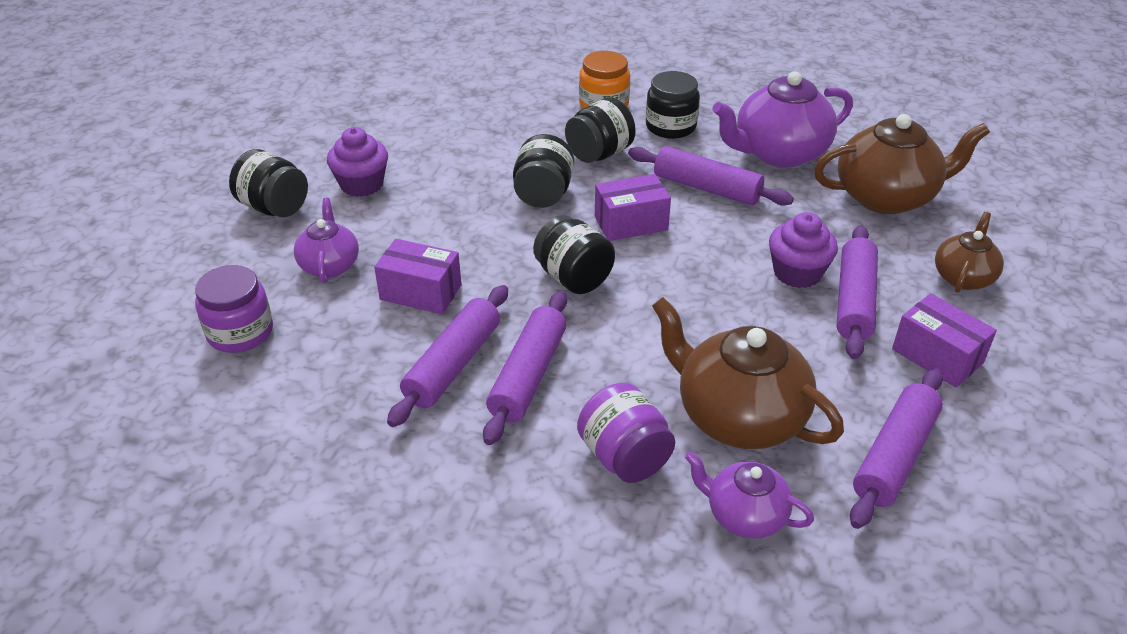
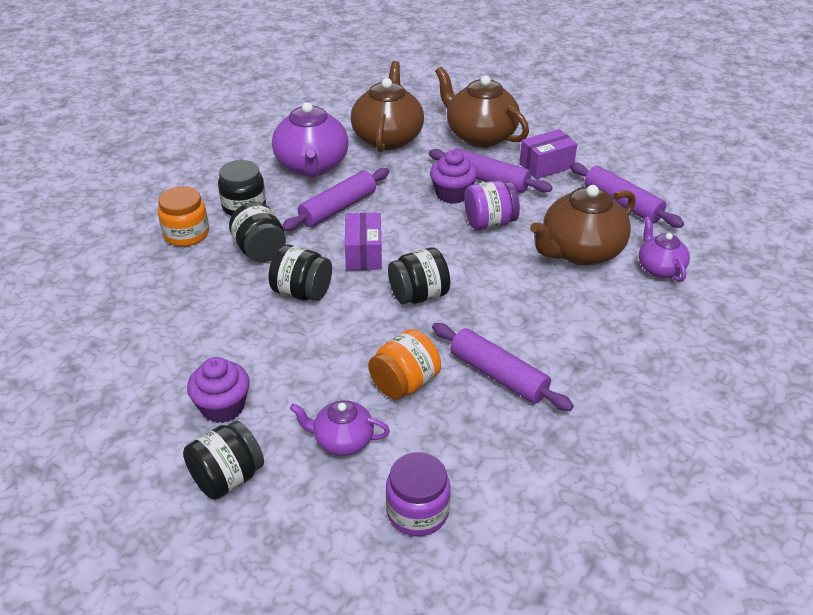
camera: 75 degrees left, 0 degrees up
purple box [374,239,461,314] -> orange jar [368,329,441,400]
purple rolling pin [483,291,567,445] -> none
purple jar [577,383,675,483] -> purple jar moved to [464,180,520,230]
purple teapot [685,451,814,539] -> purple teapot turned 120 degrees clockwise [639,217,690,282]
brown teapot [935,212,1004,293] -> brown teapot [435,67,529,147], size x1.77

